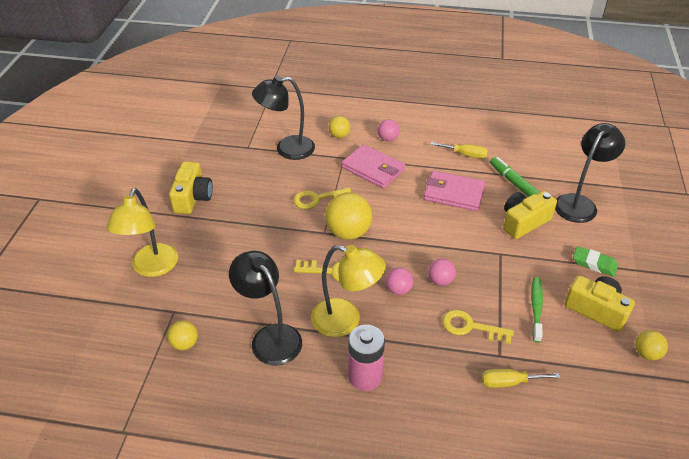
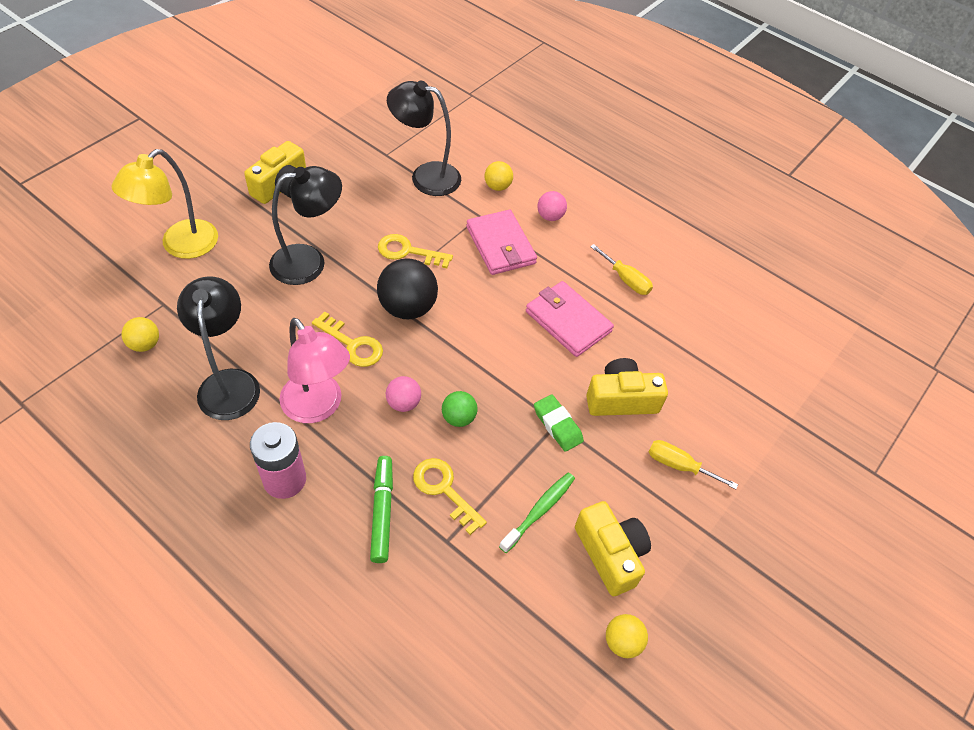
camera: 25 degrees right, 10 degrees up
yellow lamp [311,245,386,337] -> pink lamp [280,318,350,423]
yellow ball [325,193,372,240] -> black ball [377,258,438,319]
pink ball [428,259,456,286] -> green ball [442,391,477,427]
yellow screwdriver [482,369,560,388] -> yellow screwdriver moved to [649,440,738,489]
green marker [490,157,540,197] -> green marker moved to [370,456,393,563]
black lamp [555,123,625,223] -> black lamp moved to [269,166,342,285]
green eraser [573,246,618,277] -> green eraser moved to [534,394,584,452]

